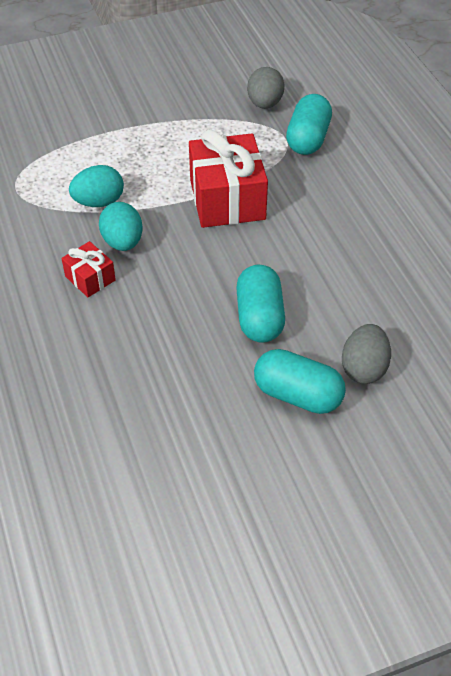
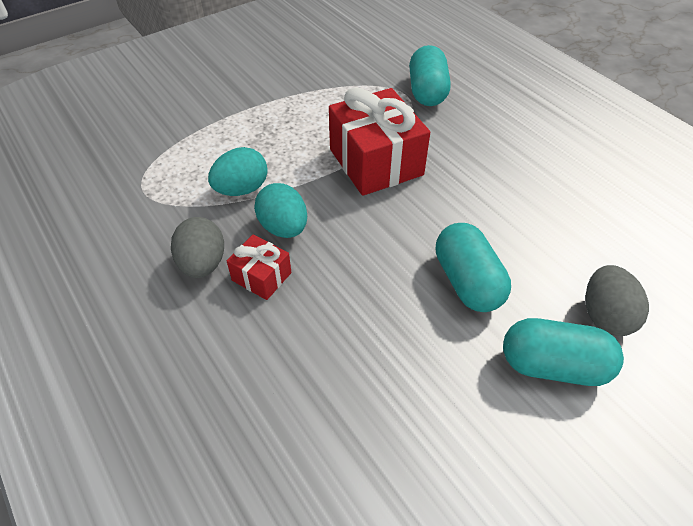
camera: 15 degrees left, 0 degrees up
grey egg [247,67,285,109] -> grey egg moved to [171,217,224,278]

